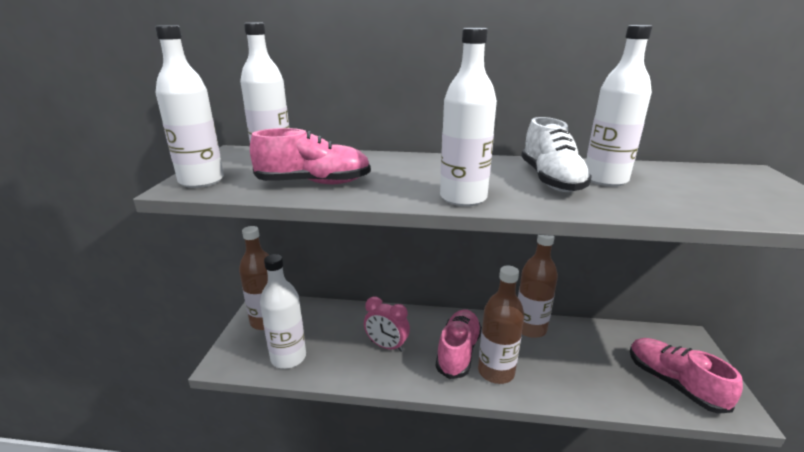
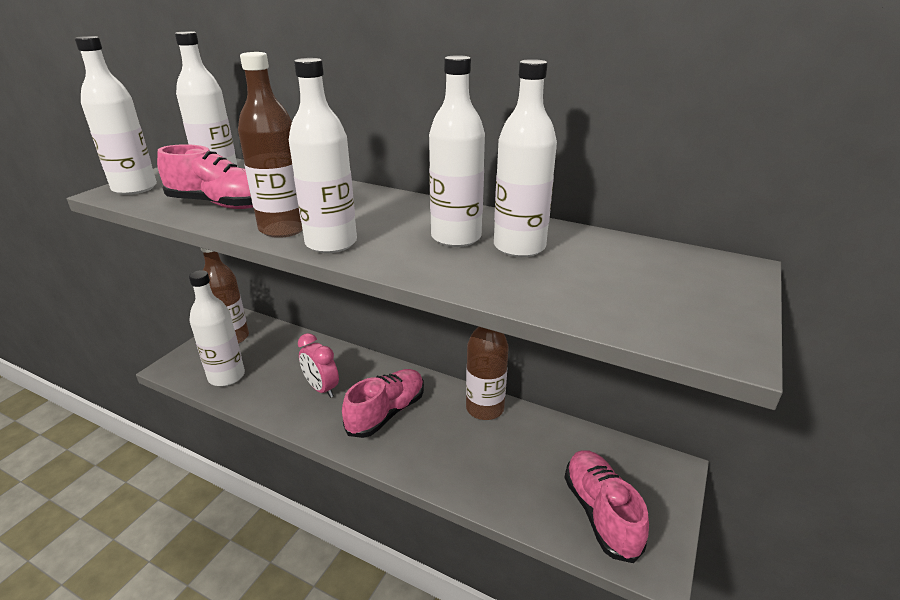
camera: 20 degrees right, 5 degrees up
brown bottle [478,265,524,384] -> brown bottle moved to [238,52,303,238]
white shoe [521,117,592,192] -> white bottle [429,55,485,247]

